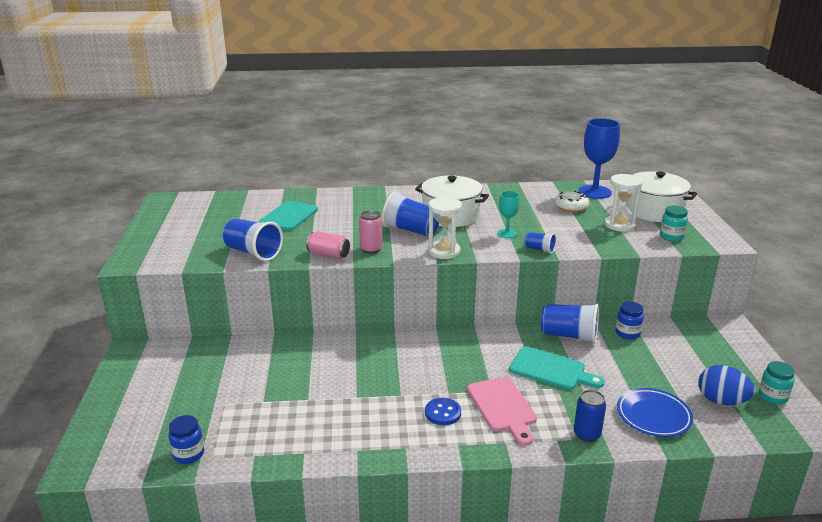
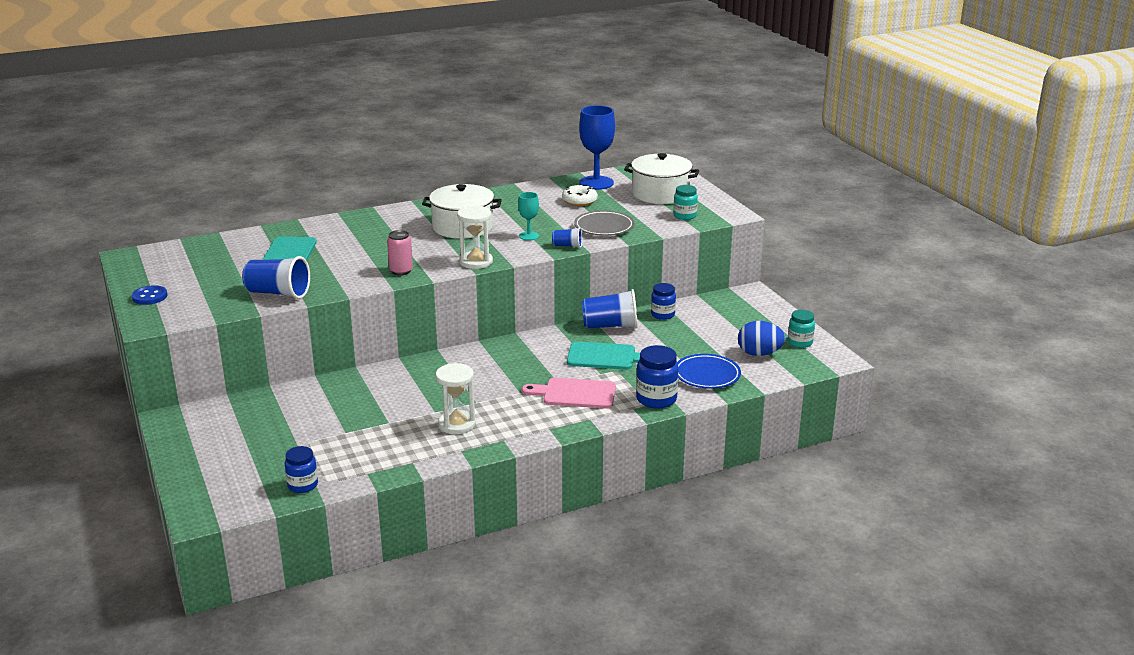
camera: 20 degrees left, 0 degrees up
pink can [306,231,350,259] -> none
blue cup [382,192,439,236] -> none
blue button [425,398,461,425] -> blue button moved to [132,285,167,305]
pink cutting board [467,377,537,446] -> pink cutting board turned 135 degrees clockwise [522,378,616,409]
blue can [574,390,606,442] -> blue jar [636,345,679,409]
white hourglass [604,174,643,232] -> white hourglass moved to [436,363,476,434]
none -> grey plate [574,210,634,236]

